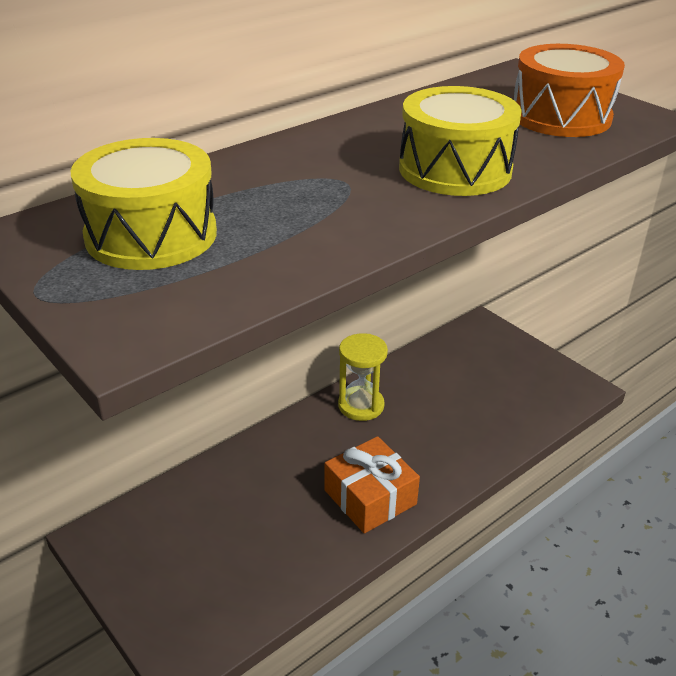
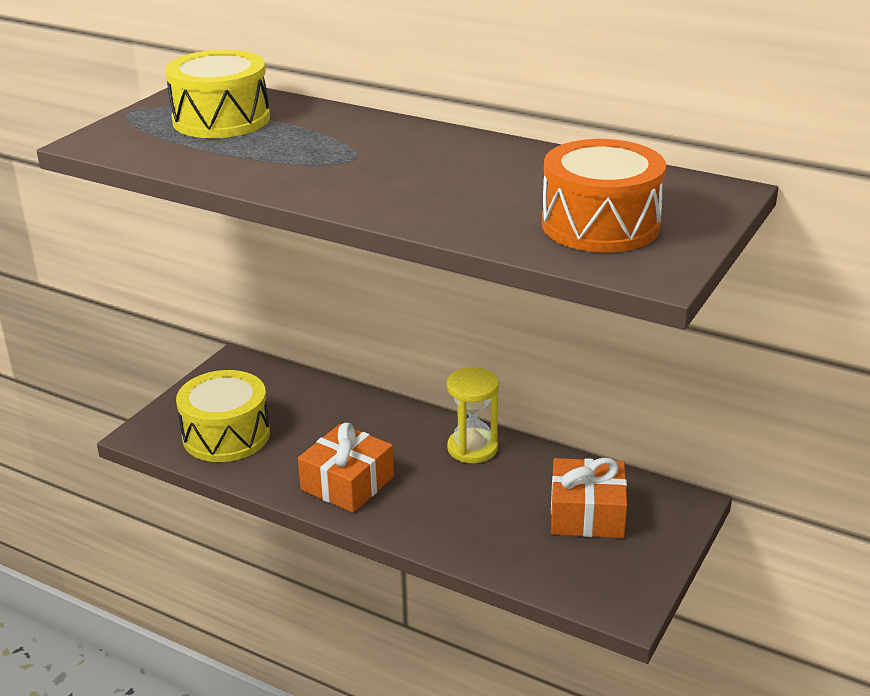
camera: 70 degrees right, 5 degrees down
yellow drum [399,86,522,196] -> yellow drum moved to [176,370,270,462]
none -> orange gift [551,458,627,538]

